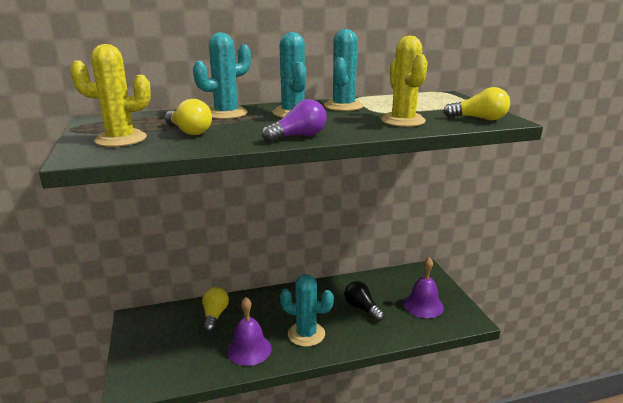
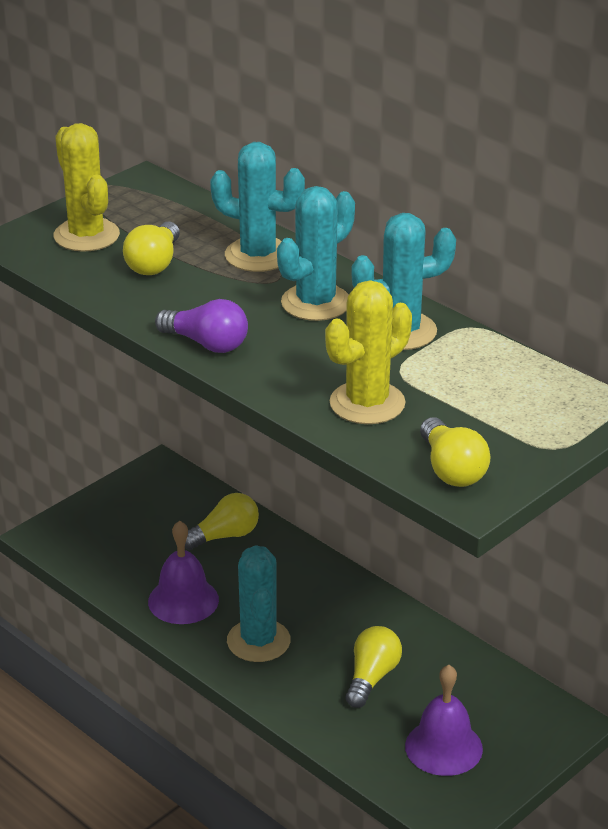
camera: 60 degrees right, 10 degrees up
black light bulb [344,281,385,321] -> yellow light bulb [346,626,402,708]

